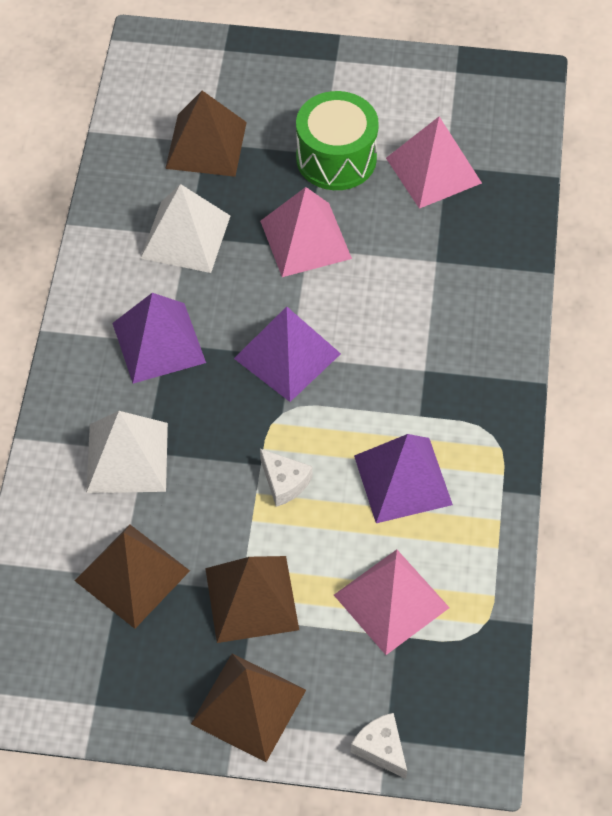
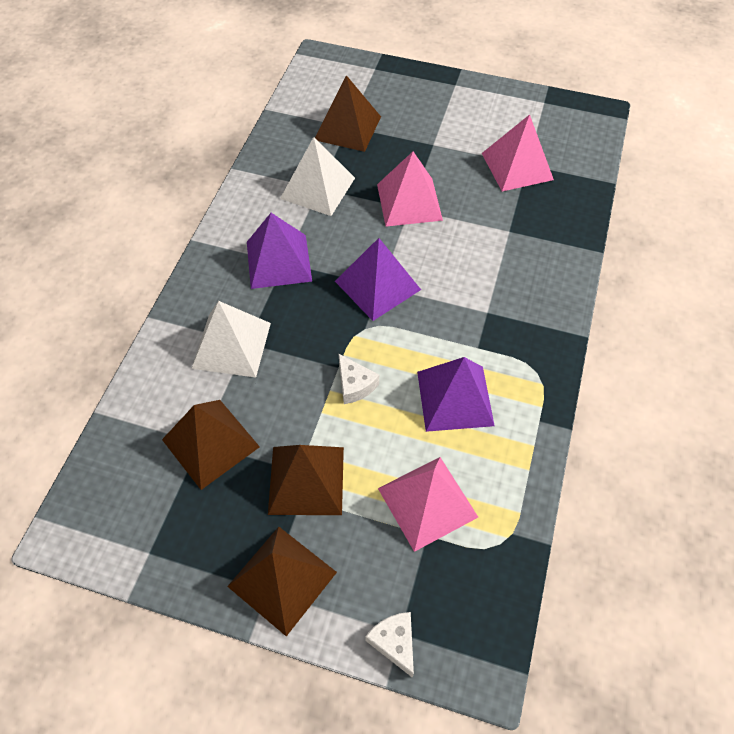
camera: 10 degrees right, 0 degrees up
green drum [296,91,379,190] -> none

